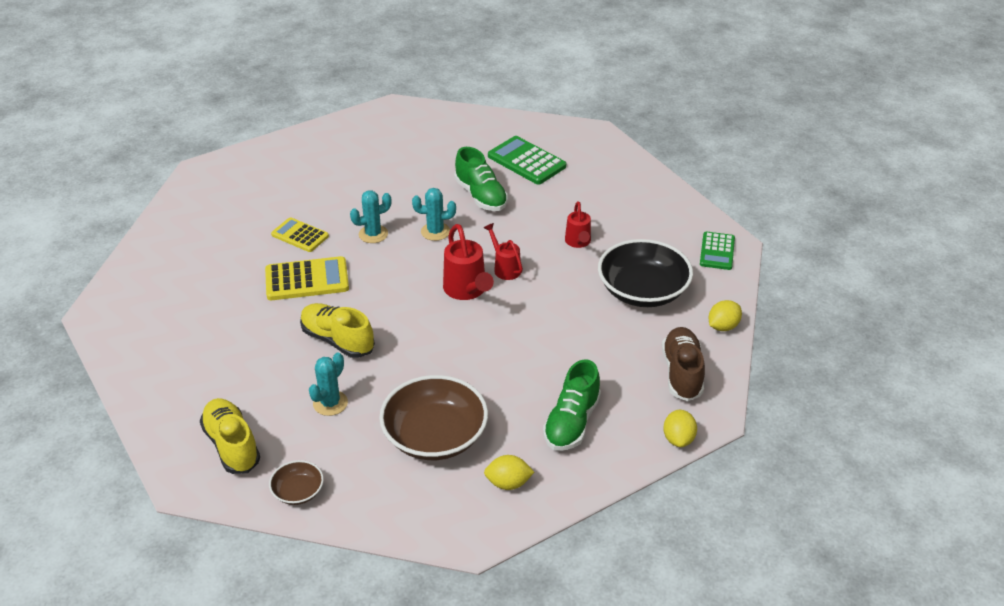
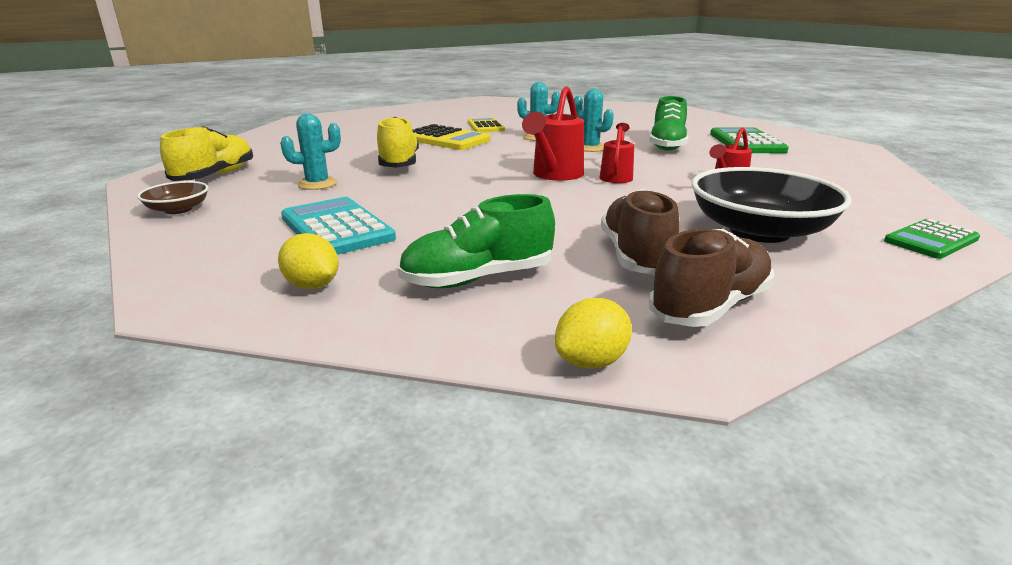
camera: 45 degrees right, 15 degrees down
brown bowl [379,375,488,460] -> turquoise calculator [281,197,396,255]
yellow lemon [708,300,742,331] -> none
none -> brown shoe [601,189,680,275]

